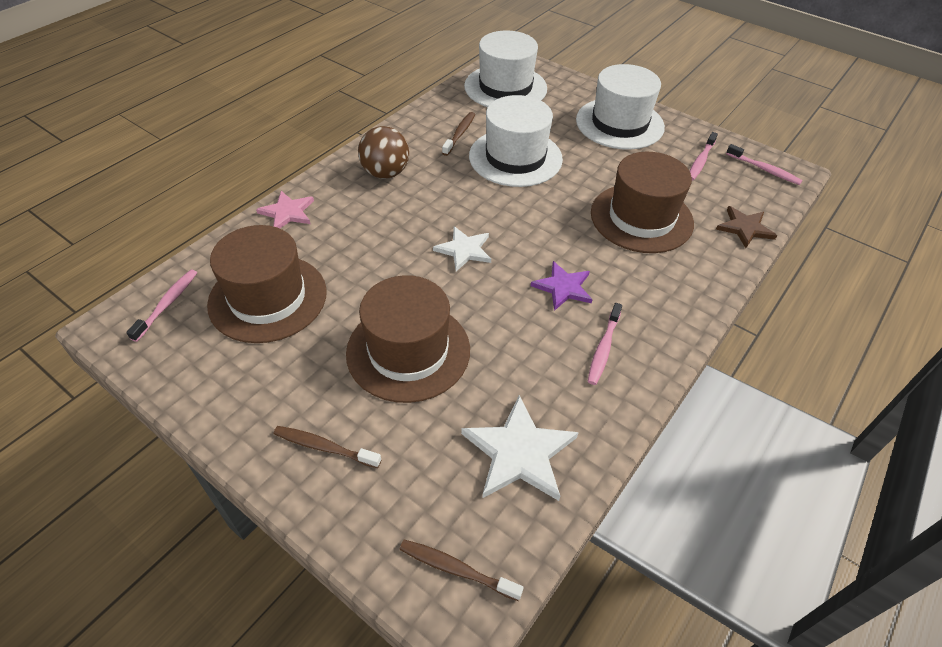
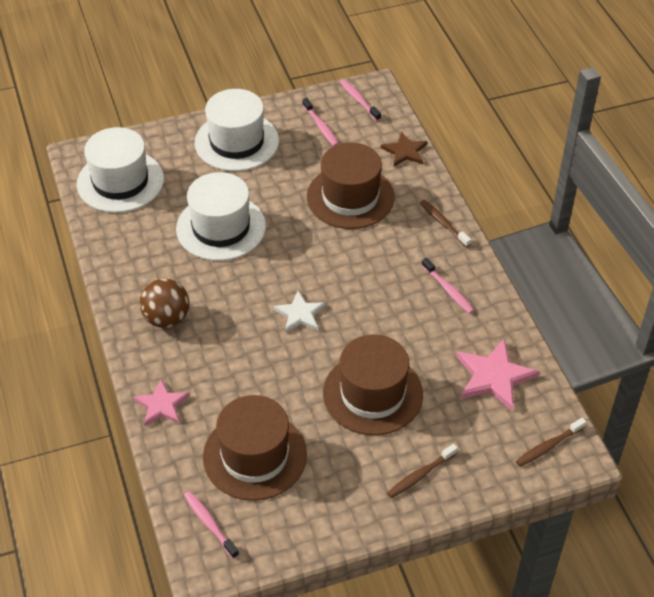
camera: 55 degrees left, 0 degrees up
brown toothbrush [442,112,475,156] -> brown toothbrush moved to [420,200,471,248]
white star [461,395,579,501] -> pink star [456,339,540,411]
purple star [531,261,593,311] -> none
pink toothbrush [726,144,803,185] -> pink toothbrush turned 105 degrees counterclockwise [340,79,381,121]

